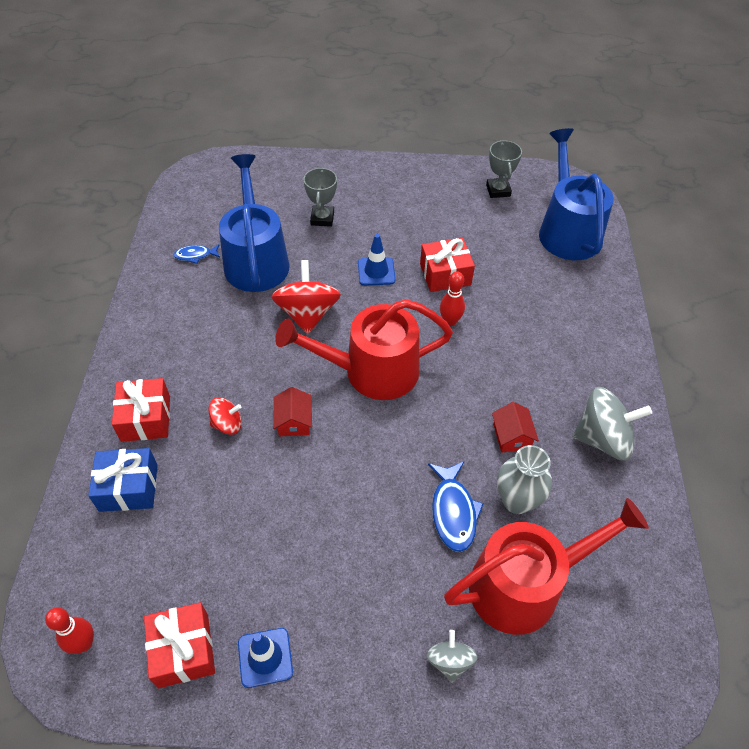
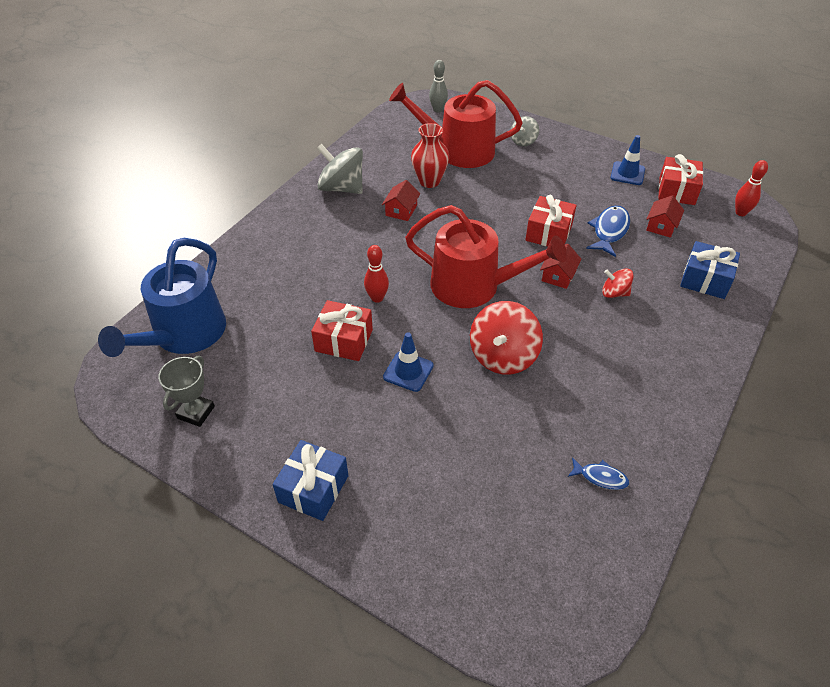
camera: 150 degrees left, 5 degrees down
red gift [112,378,170,442] -> red gift moved to [525,195,577,246]
blue watering can [219,154,289,292] -> none
grey trophy [304,167,337,227] -> none
blue fish [428,461,484,552] -> blue fish moved to [586,206,630,257]
grey vase [497,445,552,514] -> red vase [411,123,449,188]
none -> blue gift [273,440,348,521]
none -> grey bowling pin [429,60,448,113]
none -> red house [646,195,684,238]

